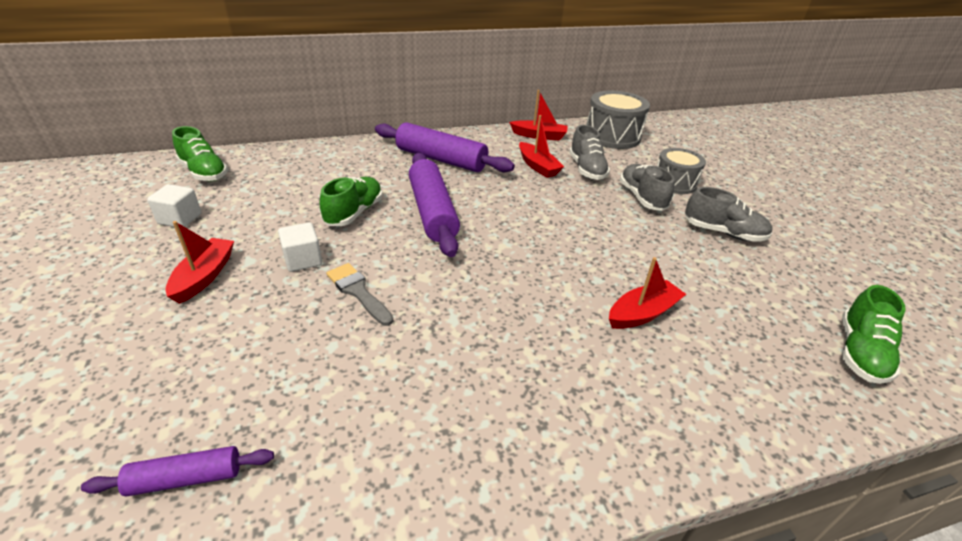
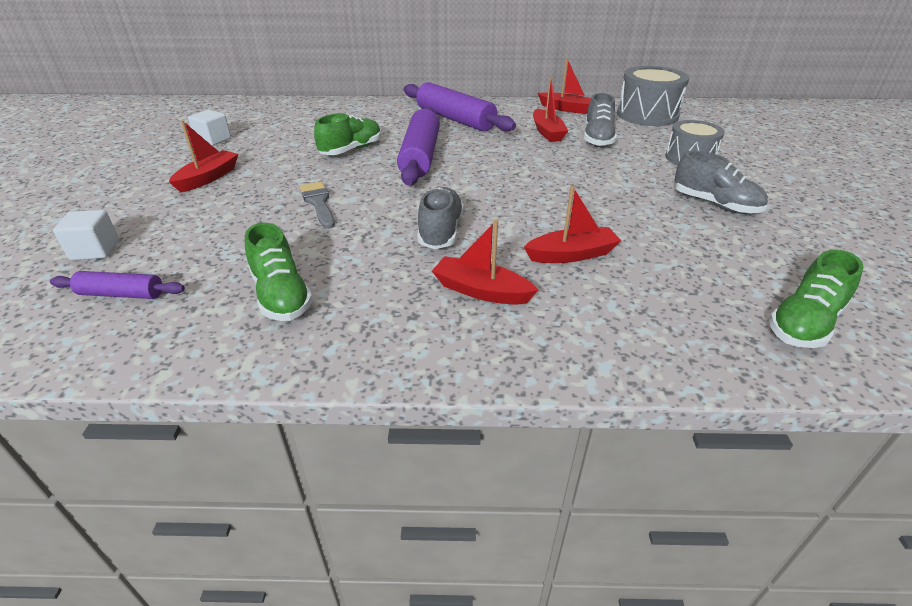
camera: 20 degrees right, 0 degrees up
green shoe [172,126,228,181] -> green shoe moved to [245,223,313,321]
white cube [278,222,322,272] -> white cube moved to [53,210,119,260]
grey shoe [620,164,675,211] -> grey shoe moved to [417,187,464,249]
none -> red boat [432,220,538,305]

